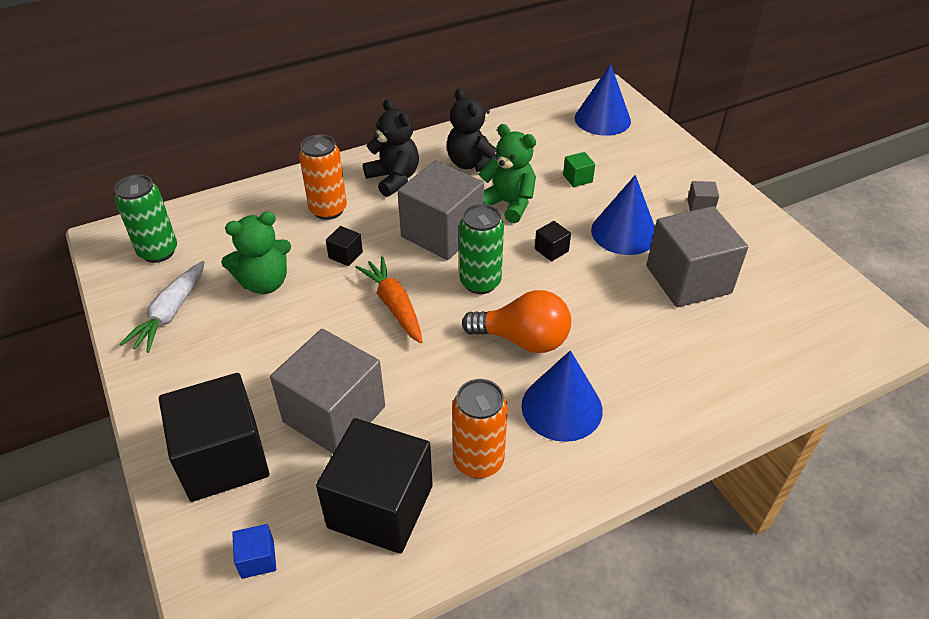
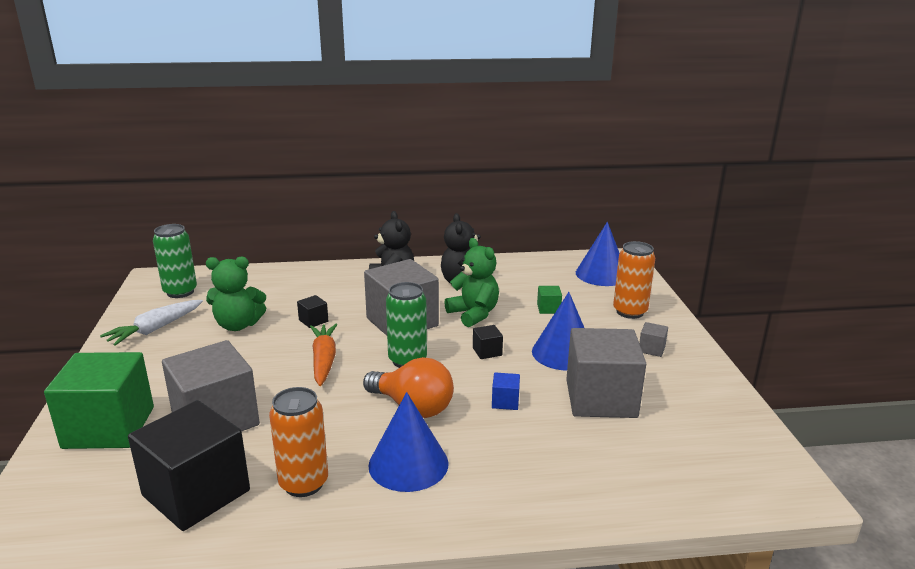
camera: 20 degrees right, 20 degrees down
black cube [159,373,269,502] -> green cube [44,352,154,449]
blue cube [232,524,276,579] -> blue cube moved to [492,372,520,410]
orange can [299,135,347,220] -> orange can moved to [613,241,655,319]

